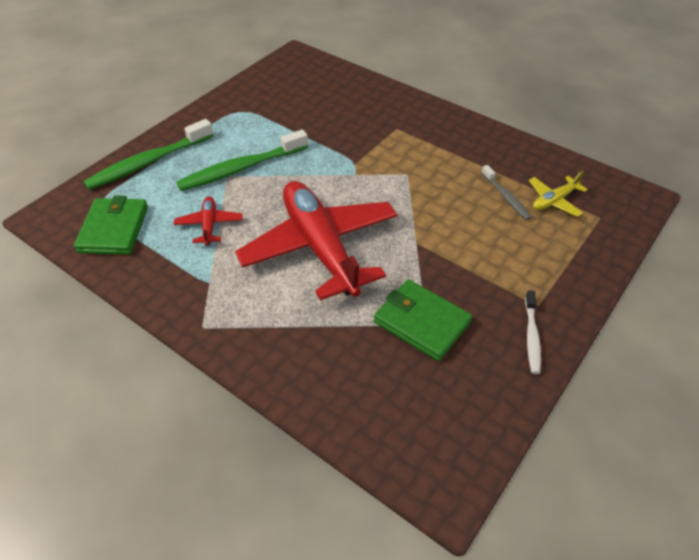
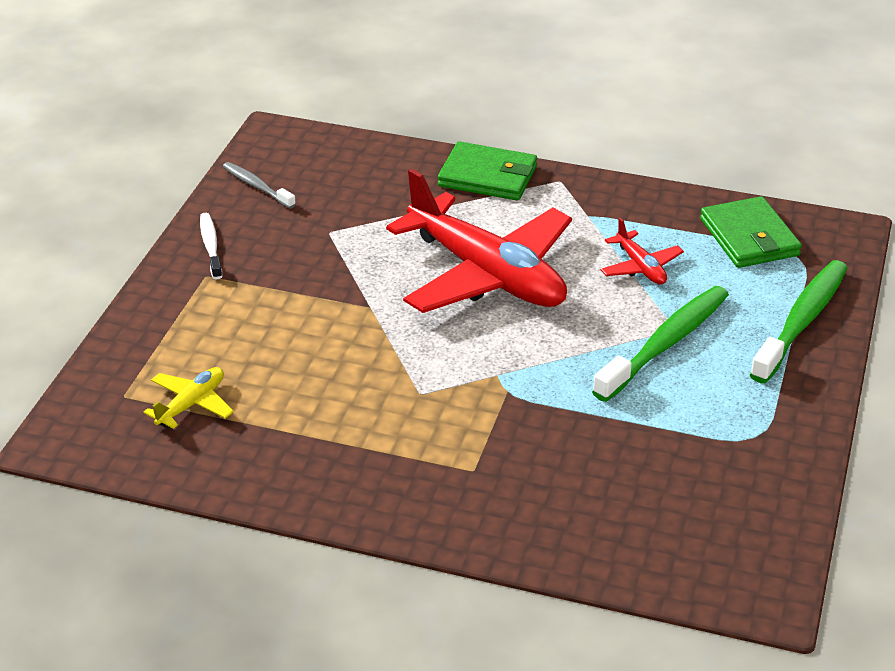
camera: 160 degrees right, 10 degrees down
green wallet [374,279,472,361] -> green wallet moved to [438,141,537,200]
grey toothbrush [481,165,532,220] -> grey toothbrush moved to [223,162,296,209]

